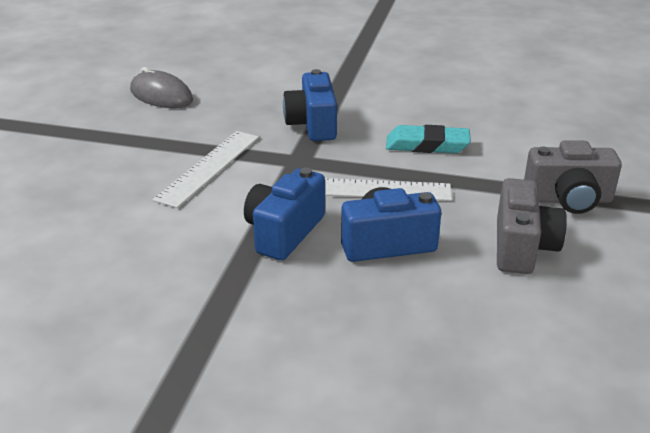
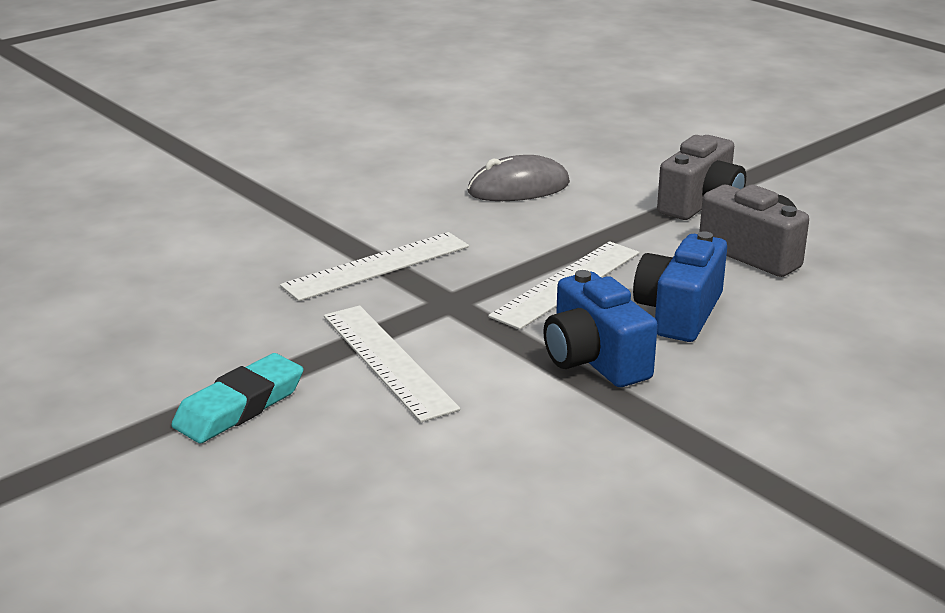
camera: 55 degrees left, 5 degrees down
grey mouse [130,67,193,108] -> grey mouse moved to [468,155,570,201]
blue camera [283,69,337,141] -> white ruler [280,232,469,301]
turquoise eraser [386,125,471,153] -> turquoise eraser moved to [171,353,303,443]

